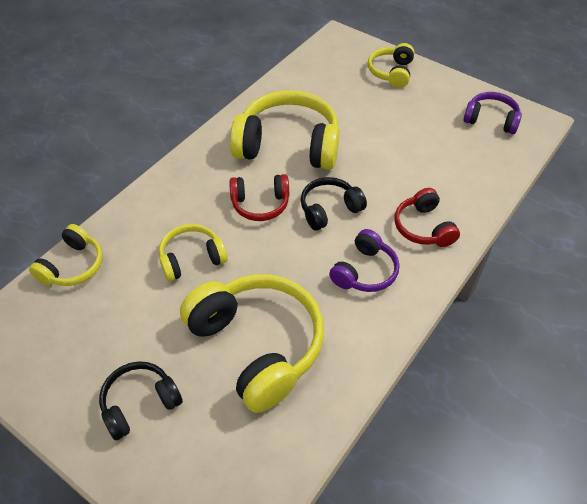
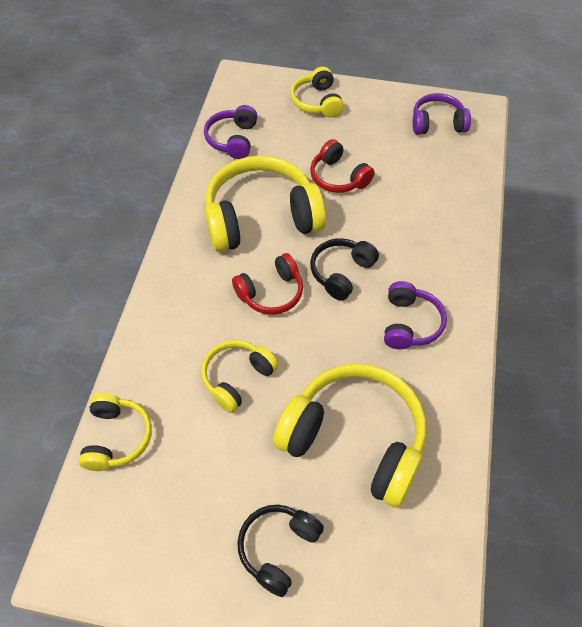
camera: 25 degrees left, 5 degrees up
red headphones [395,188,460,247] -> red headphones moved to [310,139,375,193]
none -> purple headphones [204,105,257,159]

